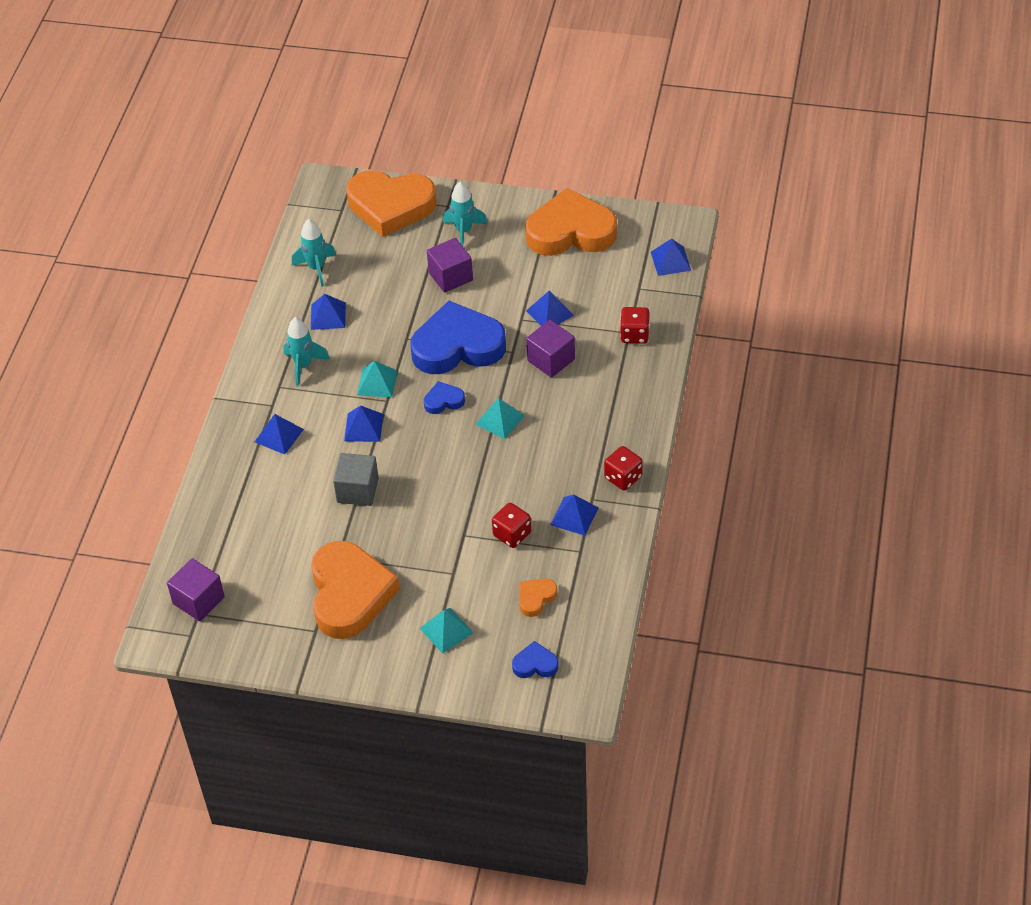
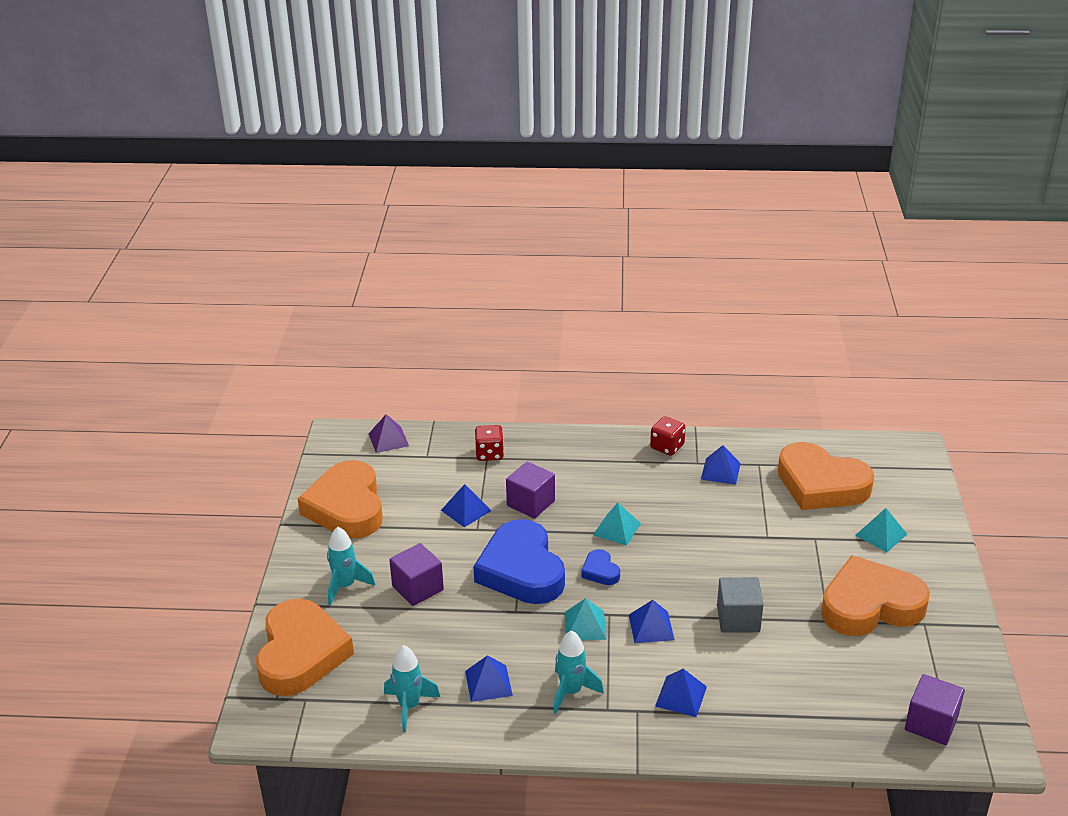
camera: 100 degrees left, 15 degrees down
red dice [492,503,531,548] -> none
blue heart [512,641,559,678] -> none
orange heart [519,578,558,617] -> orange heart [778,442,874,510], size x2.33
blue pyramid [651,238,691,276] -> purple pyramid [368,414,409,453]

